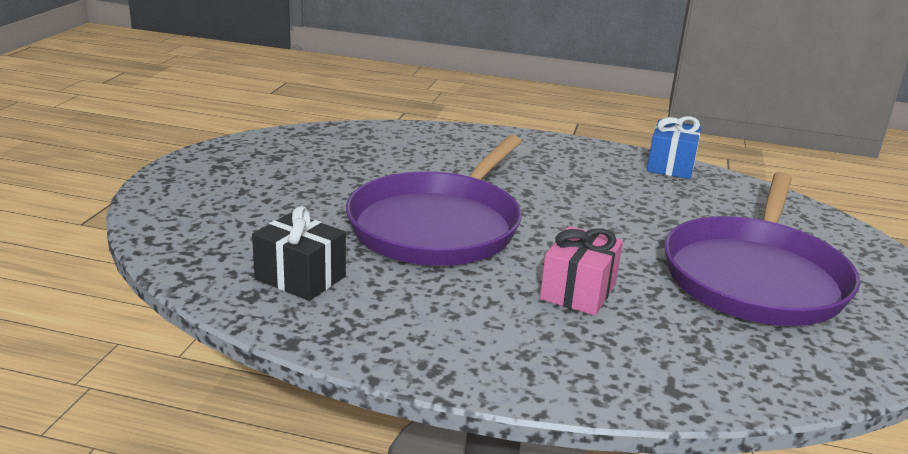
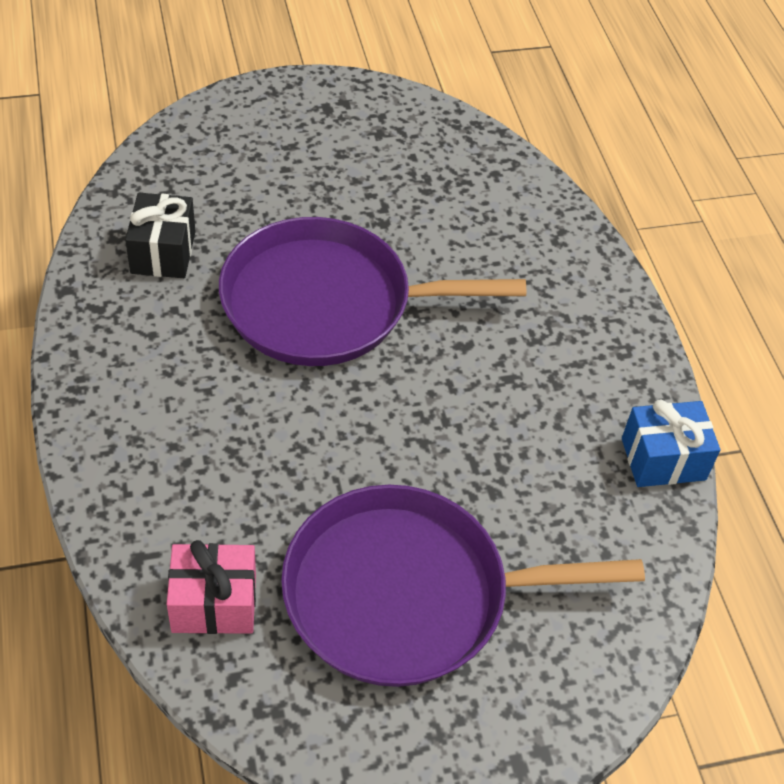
camera: 60 degrees right, 25 degrees up
pink gift [540,226,623,316] -> pink gift moved to [167,540,256,634]

